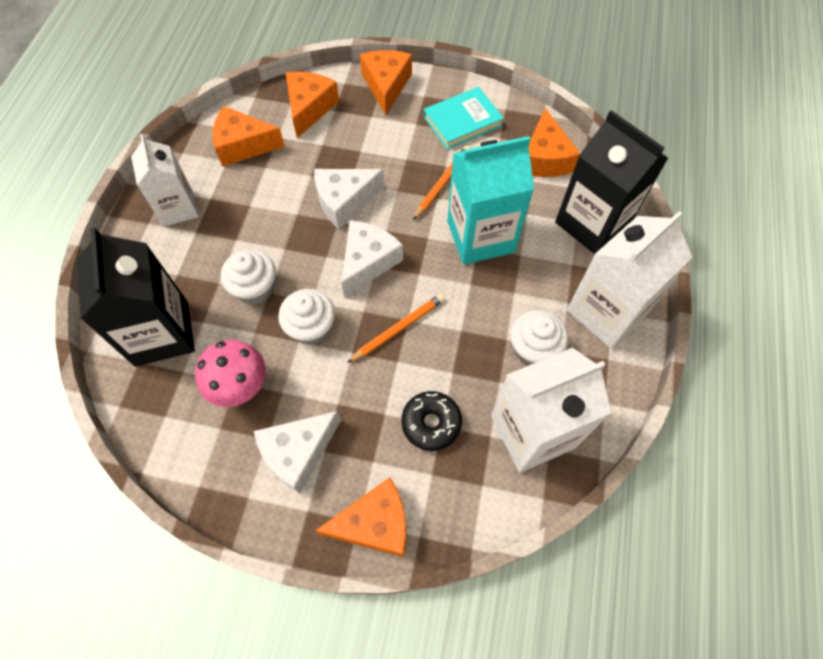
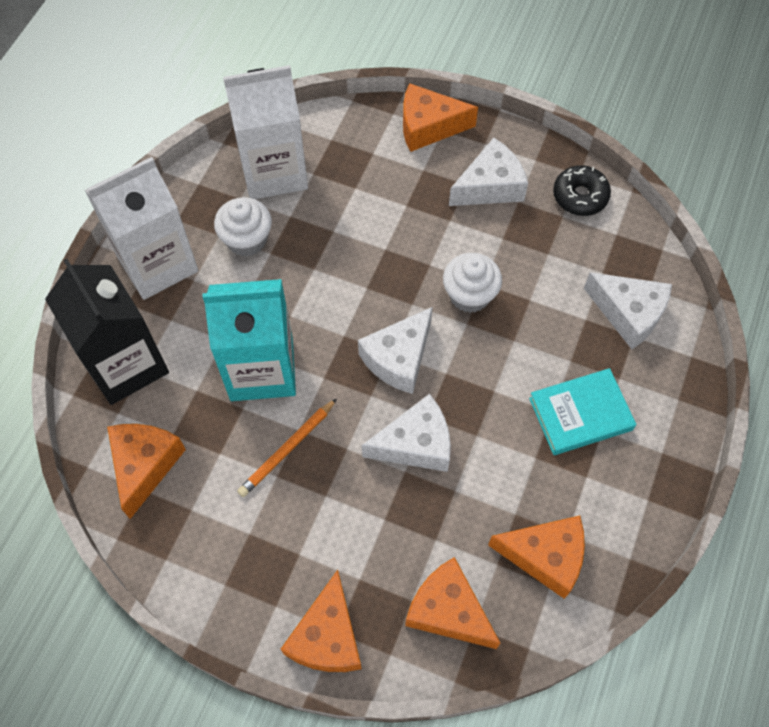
camera: 170 degrees left, 0 degrees up
black carton [77,227,195,367] -> white cheese [584,272,672,349]
white carton [131,134,199,227] -> none
pink mushroom [195,339,266,407] -> none
white cupcake [221,249,276,305] -> none
orange cheese [286,72,339,138] -> orange cheese turned 105 degrees clockwise [405,557,500,649]
orange pencil [347,294,445,363] -> none
black donut [401,391,462,451] -> black donut moved to [553,165,611,216]
turquoise book [424,87,504,150] -> turquoise book moved to [529,368,636,455]

